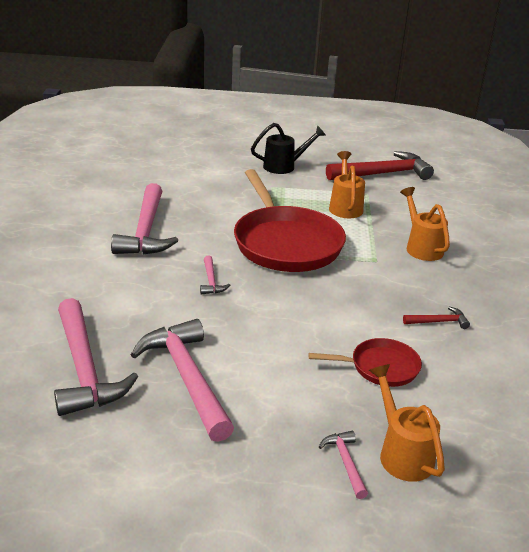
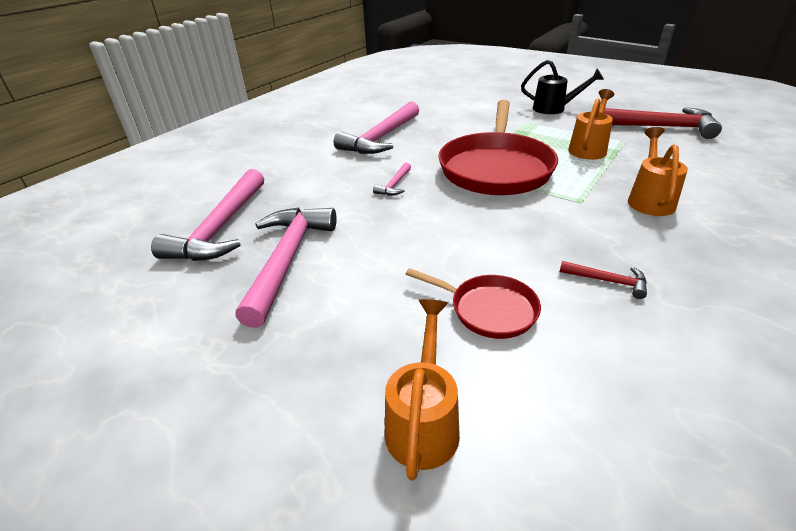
camera: 35 degrees right, 5 degrees up
pink hammer [319,431,368,499] -> none

